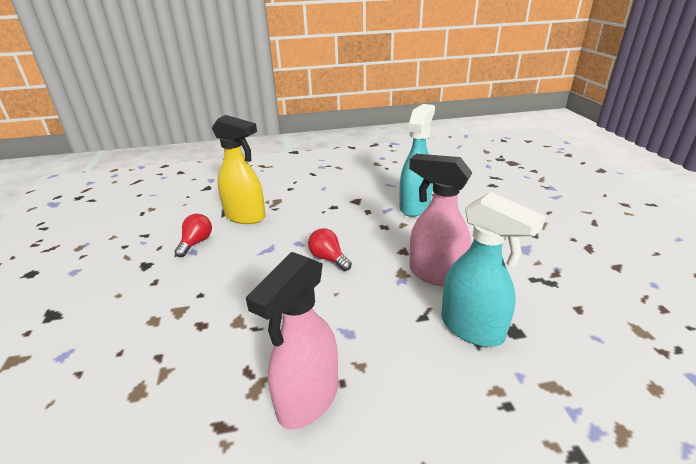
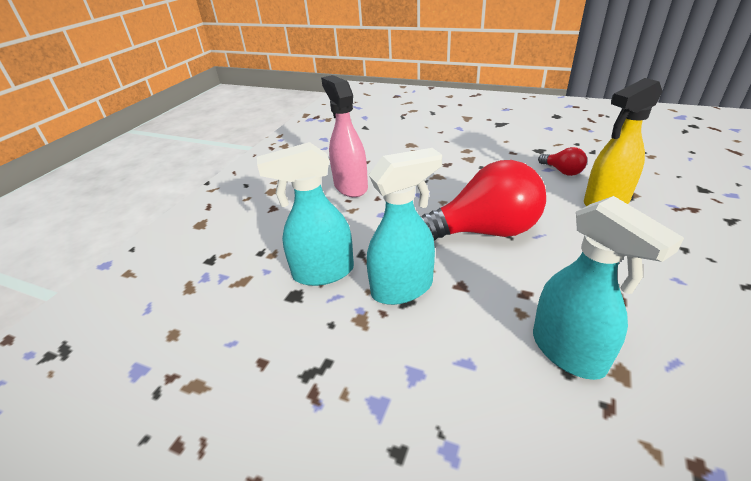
camera: 125 degrees right, 5 degrees up
red light bulb [308,228,352,271] -> red light bulb [420,160,546,240], size x2.24
pink spray bottle [409,154,472,287] -> turquoise spray bottle [367,148,442,305]

